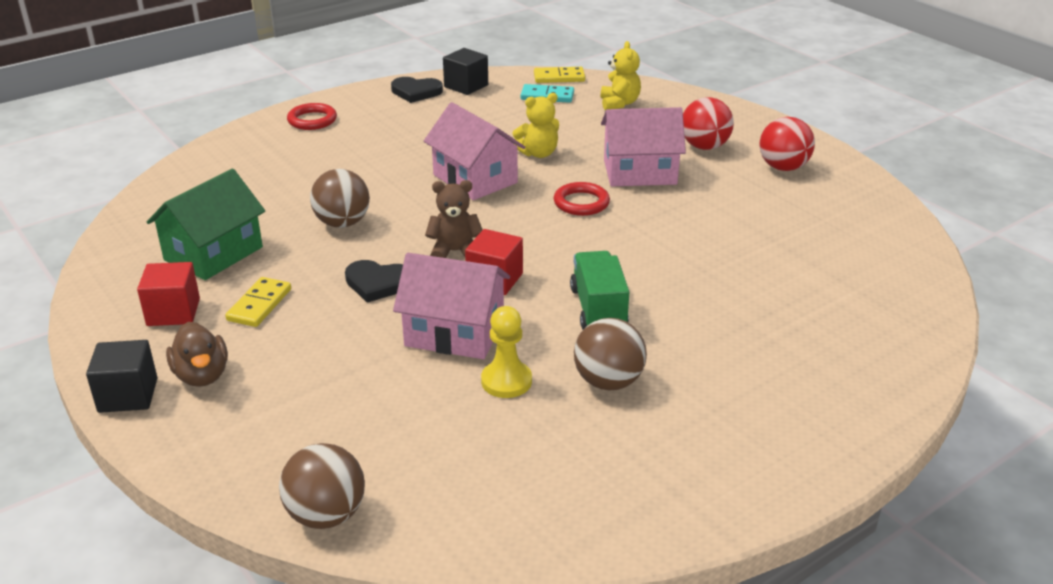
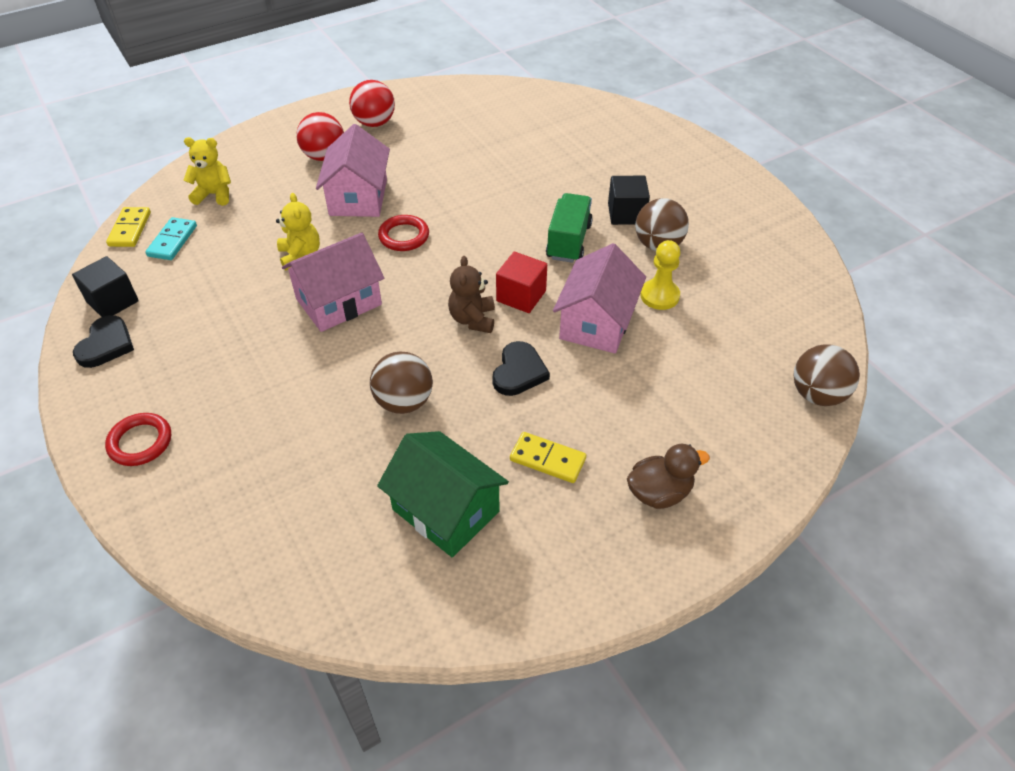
camera: 85 degrees left, 15 degrees up
black cube [86,340,158,413] -> black cube moved to [608,175,650,225]
red cube [137,262,200,326] -> none
green truck [570,251,629,330] -> green truck turned 105 degrees clockwise [546,193,593,263]

